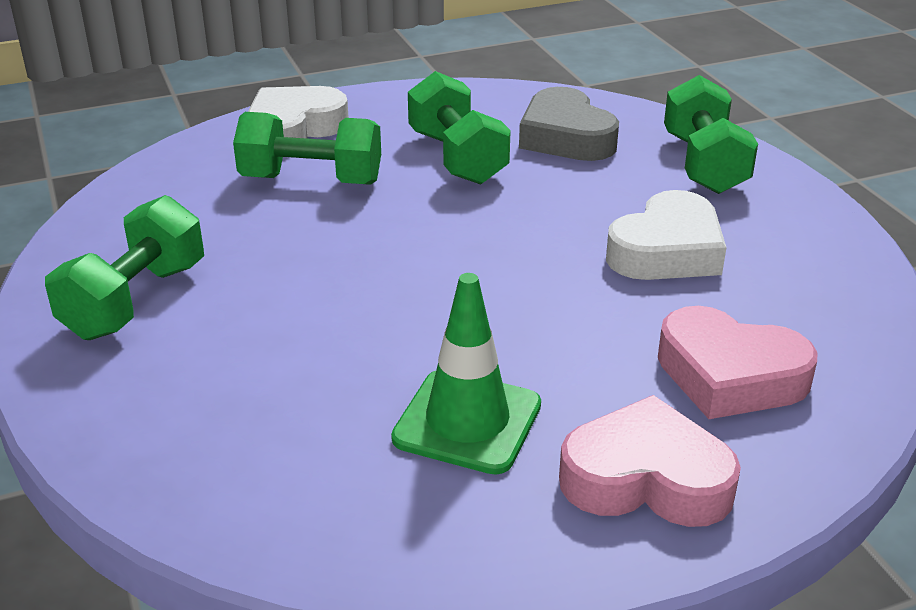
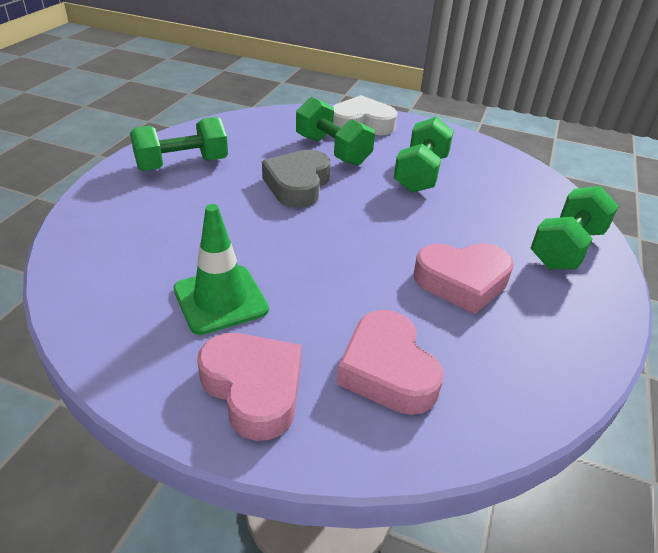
camera: 40 degrees right, 5 degrees up
grey heart [519,87,619,161] -> grey heart moved to [262,150,330,208]
white heart [606,190,727,280] -> pink heart [414,243,514,314]

